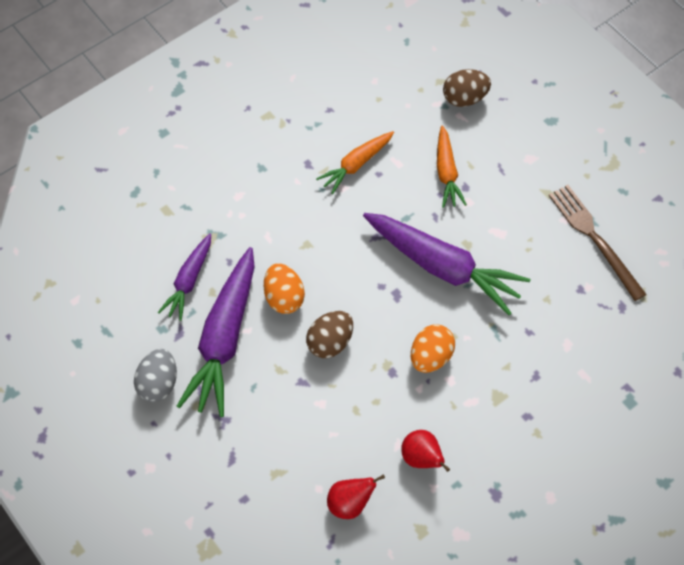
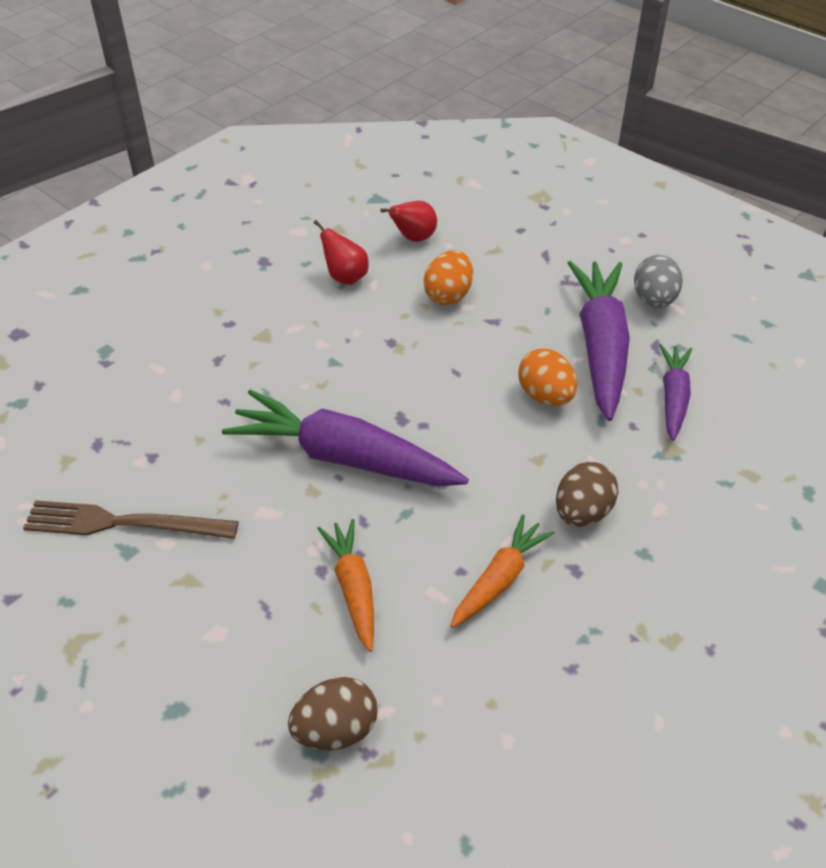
camera: 170 degrees right, 15 degrees down
brown egg [306,311,353,358] -> brown egg moved to [556,462,618,527]
orange egg [411,325,455,373] -> orange egg moved to [424,250,473,305]
brown fork [549,185,647,301] -> brown fork turned 135 degrees clockwise [23,500,239,539]

